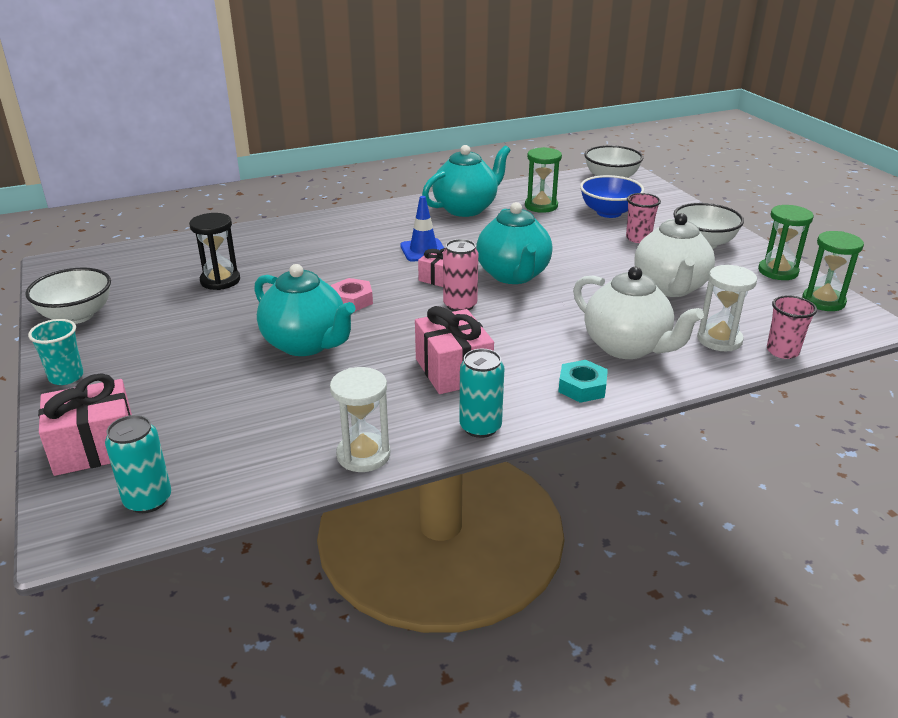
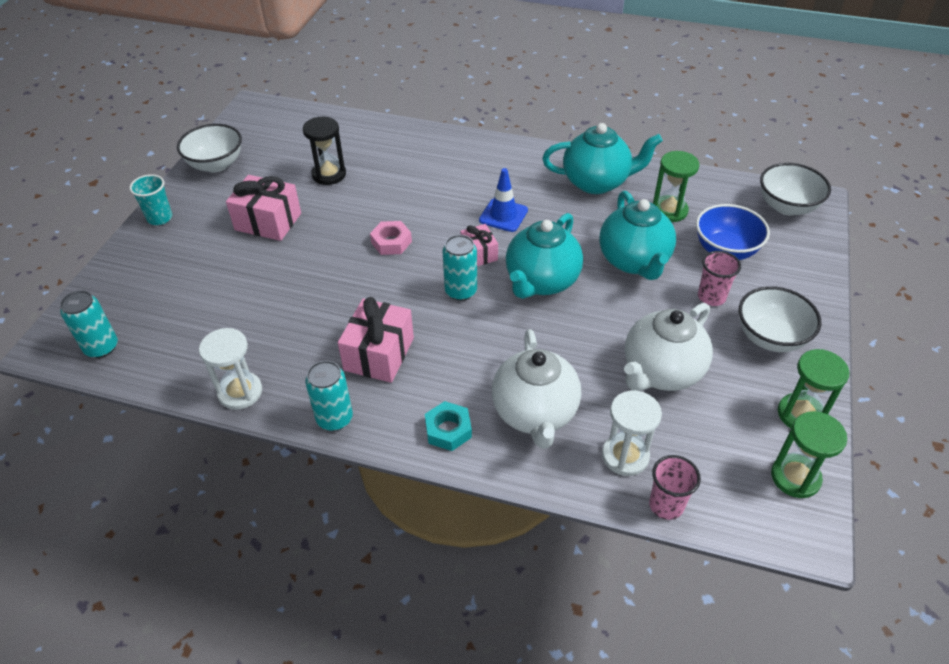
camera: 40 degrees right, 15 degrees up
pink gift [38,373,132,476] -> pink gift moved to [226,175,301,241]
turquoise teapot [254,264,356,356] -> turquoise teapot moved to [599,191,676,280]
pink can [443,239,478,311] -> turquoise can [443,235,477,301]

